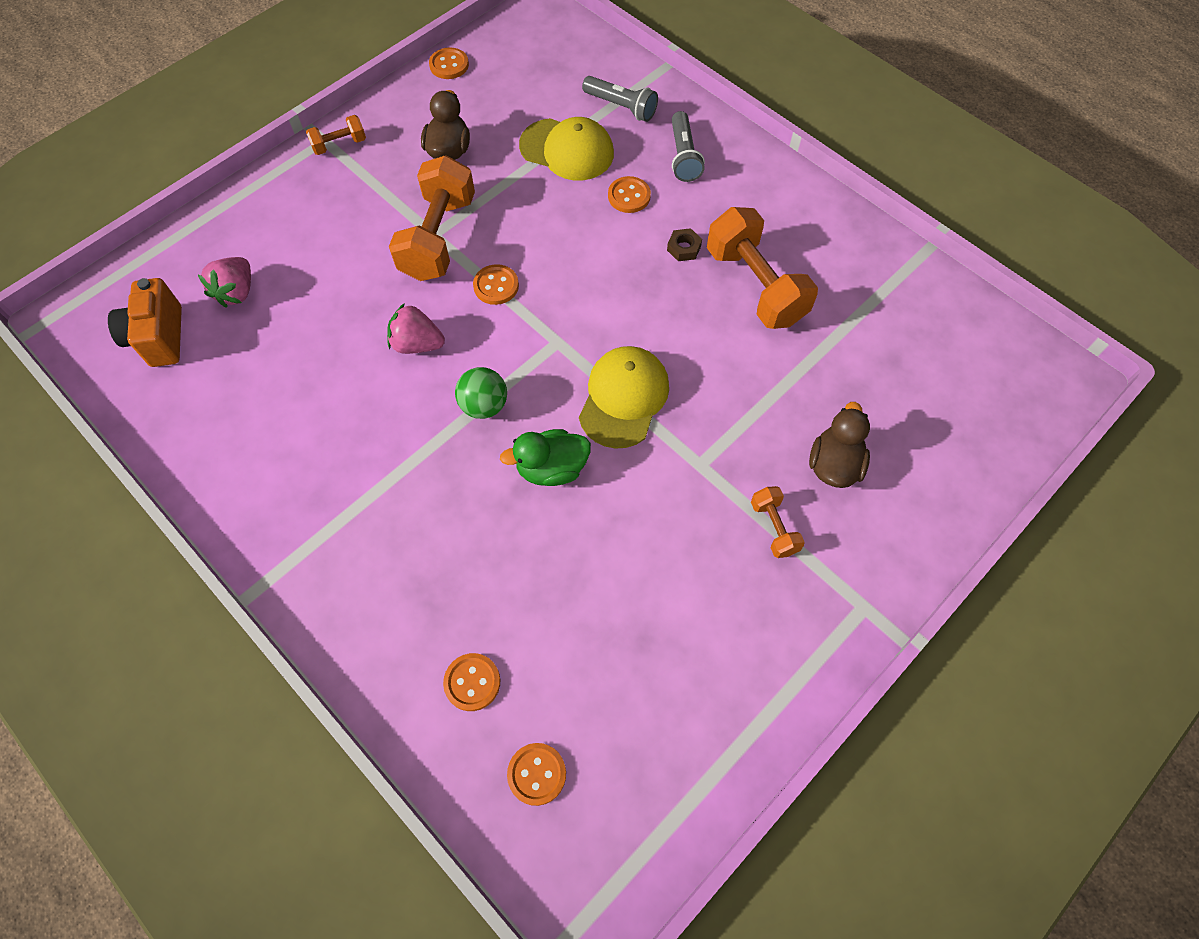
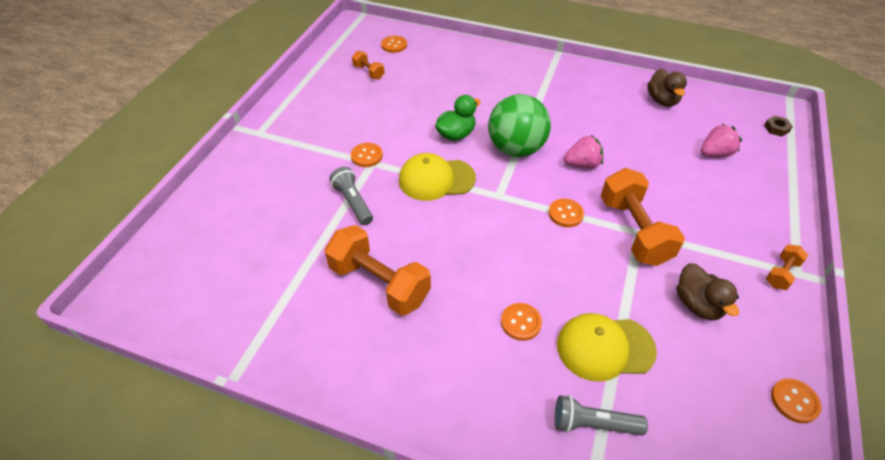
camera: 155 degrees right, 15 degrees down
orange camera [108,278,182,367] -> none
pink strawberry [198,257,251,308] -> pink strawberry turned 75 degrees clockwise [701,124,742,157]
orange button [443,653,500,711] -> orange button moved to [351,143,383,167]
green ball [455,367,507,419] -> green ball [488,94,551,157], size x1.84
yellow cap [579,346,669,449] -> yellow cap turned 90 degrees clockwise [399,153,476,201]
brown nut [667,228,702,261] -> brown nut moved to [764,116,793,137]
grey flashlight [672,111,705,182] -> grey flashlight moved to [329,167,373,225]
orange dumbbell [751,486,805,558] -> orange dumbbell moved to [352,51,385,79]
brown duck [809,402,870,488] -> brown duck moved to [647,69,687,107]

